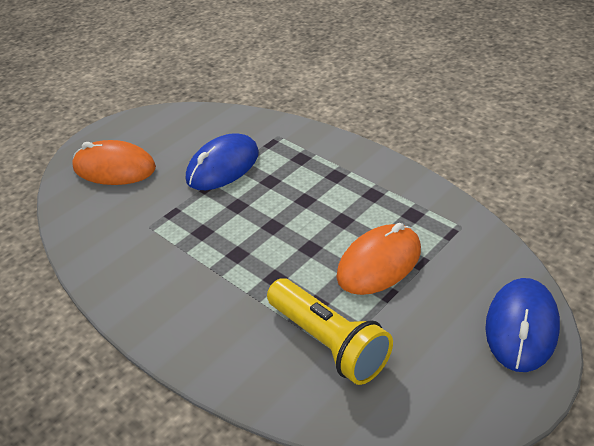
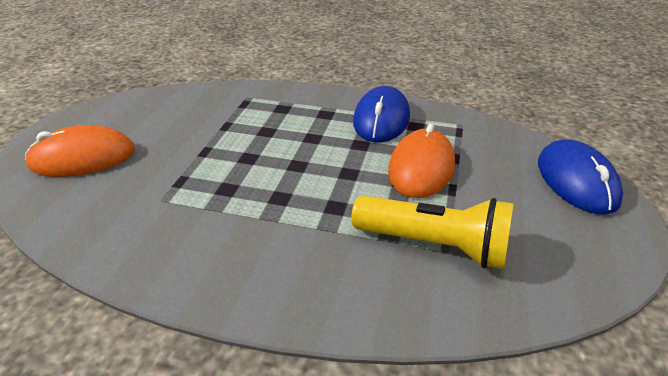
camera: 30 degrees left, 5 degrees down
blue mouse [186,133,259,190] -> blue mouse moved to [353,86,410,143]

